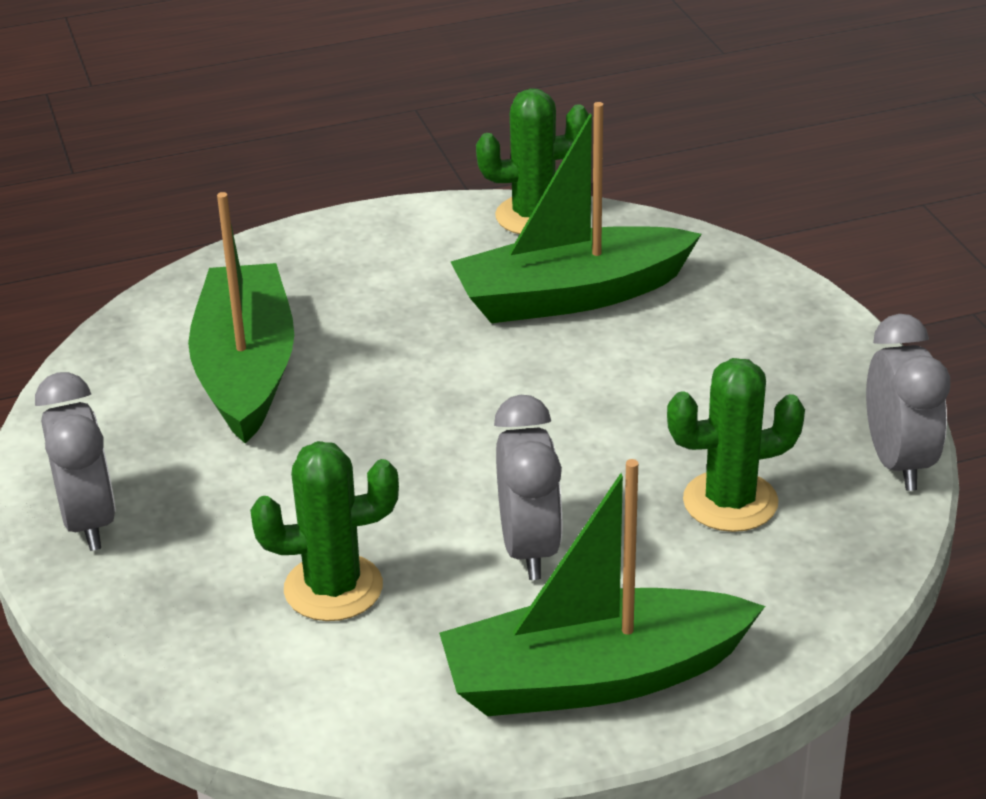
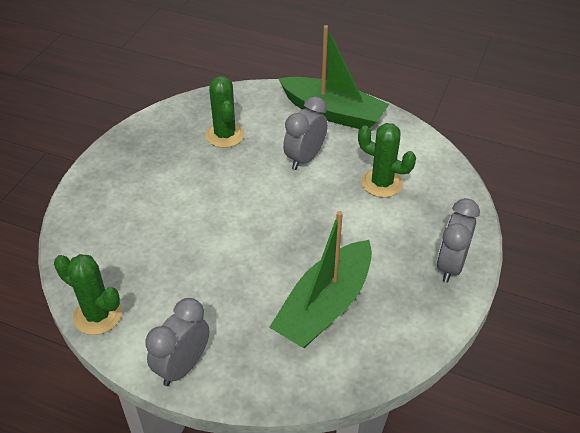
camera: 140 degrees left, 10 degrees up
green boat [451,102,702,323] -> none
green cactus [667,358,805,532] -> green cactus turned 45 degrees clockwise [206,76,244,148]
grey clock [866,314,950,491] -> grey clock moved to [146,298,209,386]

